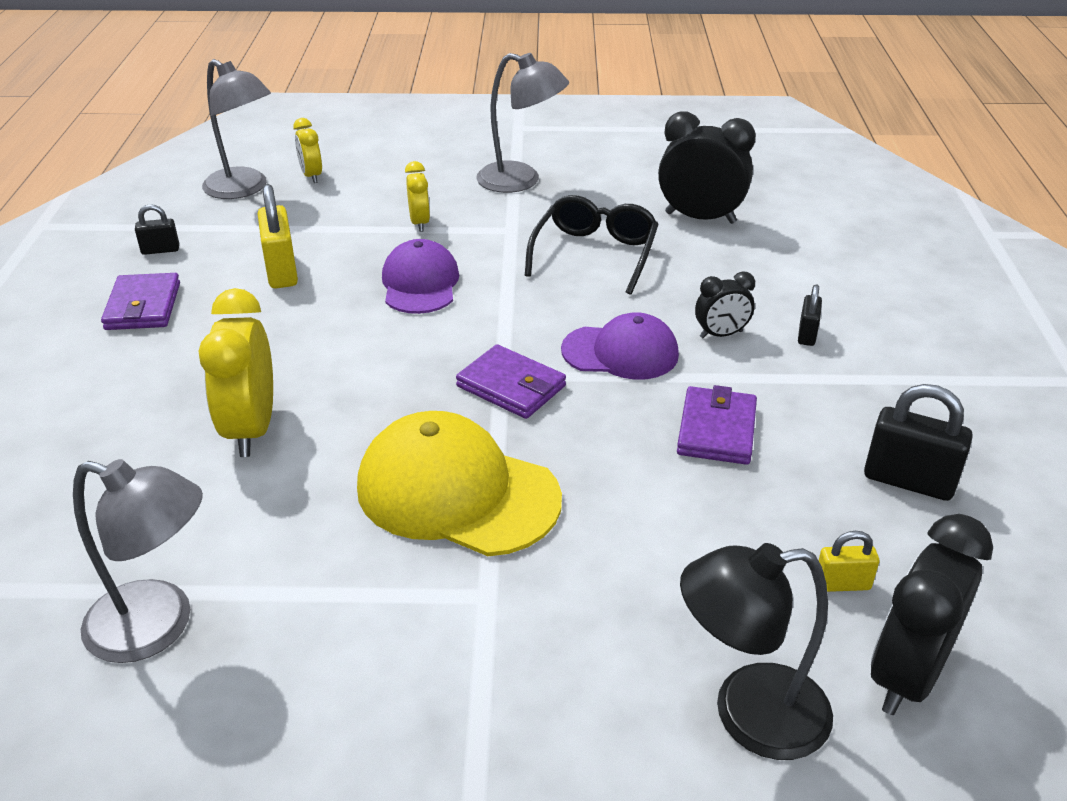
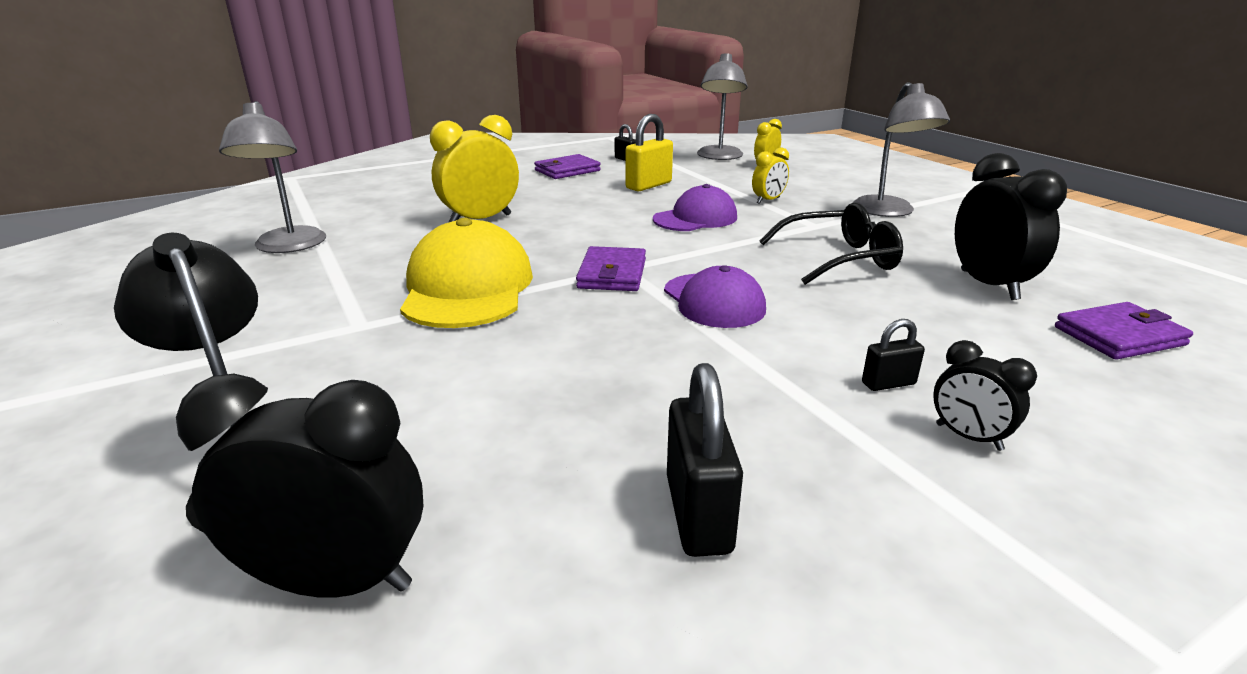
camera: 60 degrees right, 10 degrees down
purple wallet [677,385,757,465] -> purple wallet moved to [1055,302,1193,360]
black clock [695,272,755,338] -> black clock moved to [933,340,1037,451]
yellow padlock [818,531,879,592] -> none

